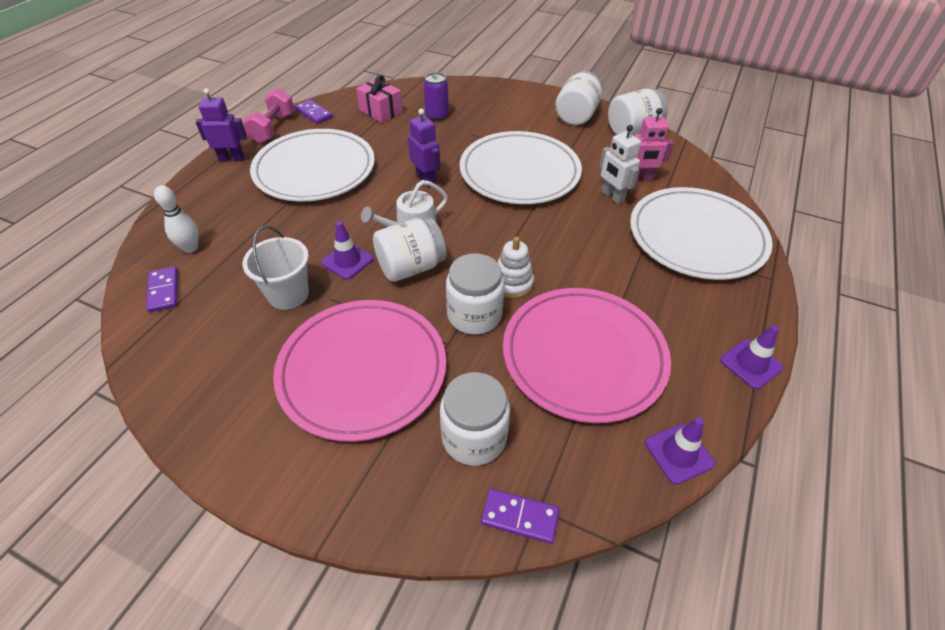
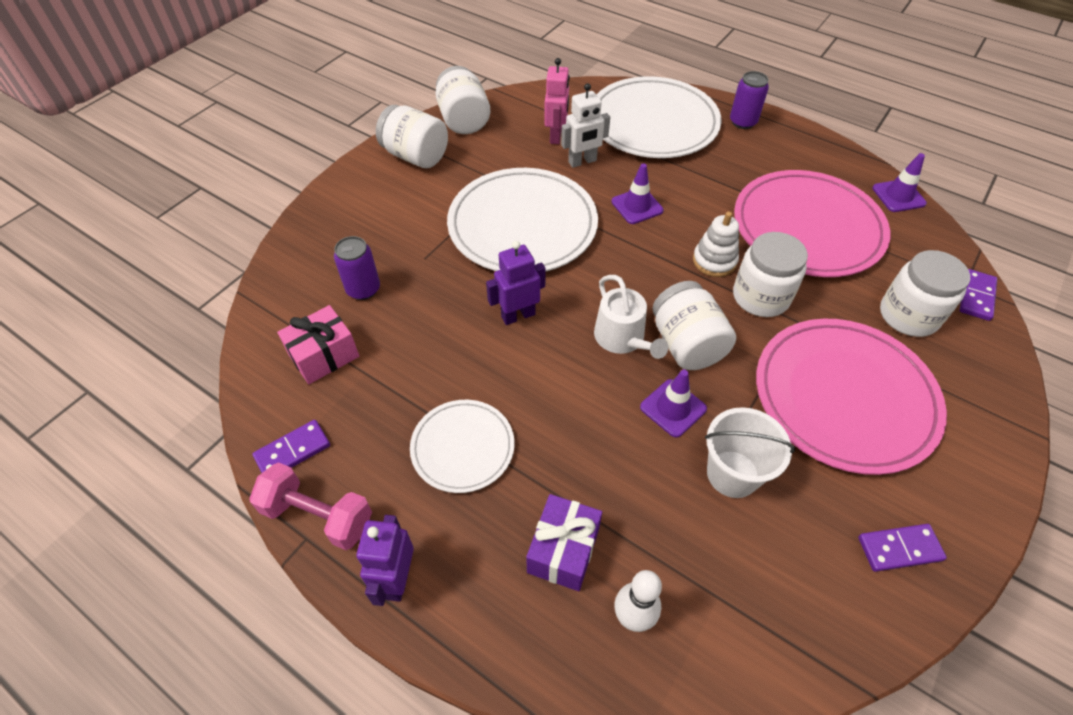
camera: 80 degrees left, 5 degrees up
purple domino [146,266,178,313] -> purple domino moved to [858,524,947,572]
white plate [250,129,375,201] -> white plate [410,400,514,493], size x0.55
purple traffic cone [720,325,783,389] -> purple traffic cone moved to [611,163,664,224]
none -> purple gift [526,494,602,591]
none -> purple can [730,71,769,129]

